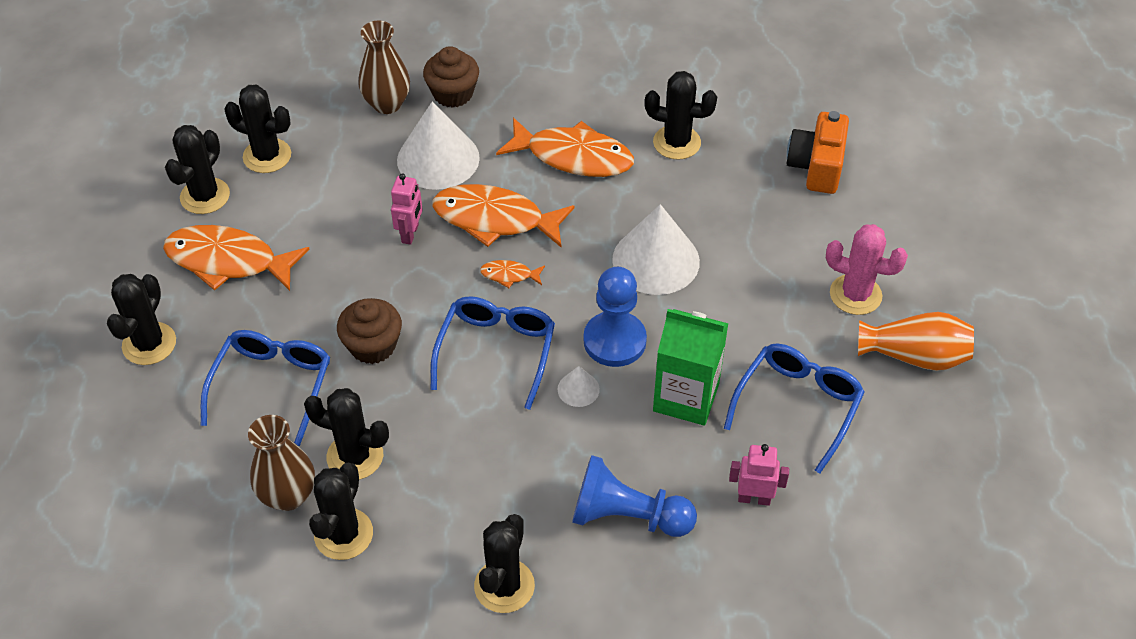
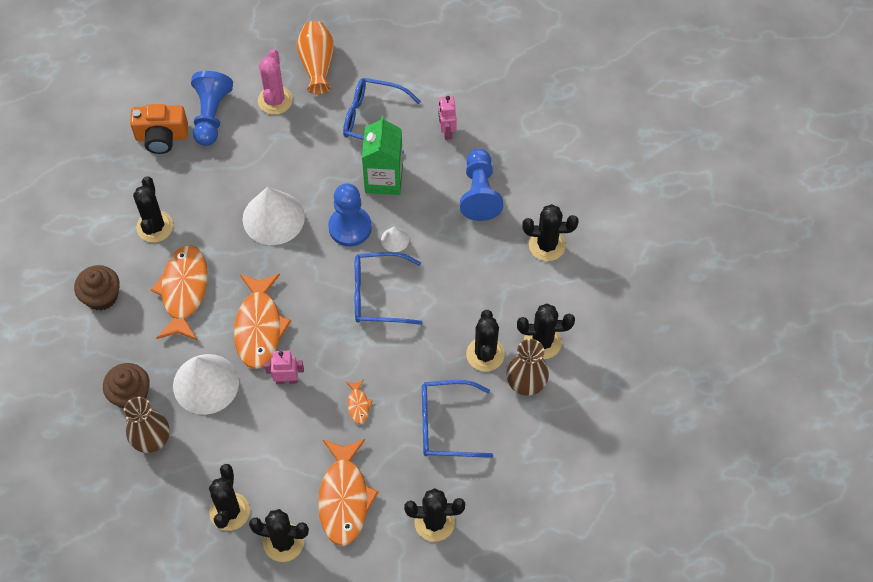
camera: 105 degrees left, 10 degrees up
brown cupcake [337,298,402,364] -> brown cupcake moved to [74,265,120,310]
orange fish [480,260,545,288] -> orange fish moved to [346,379,373,424]
none -> blue pawn [191,71,233,146]

